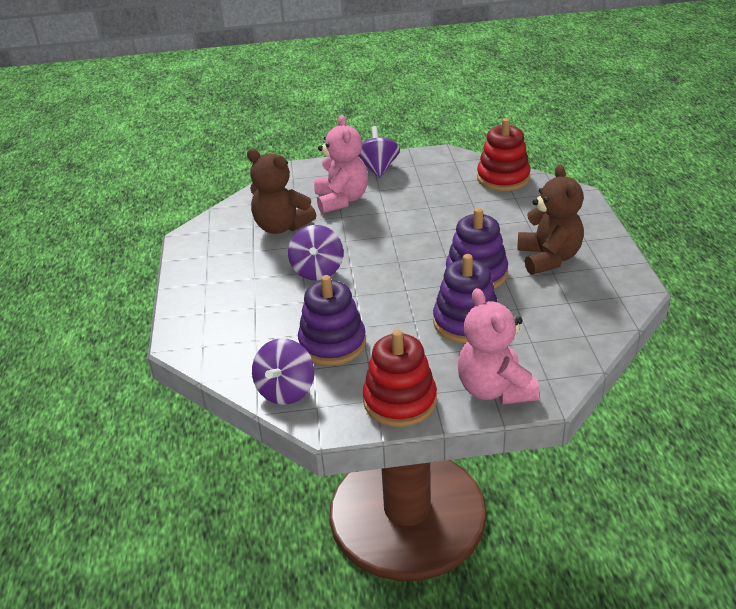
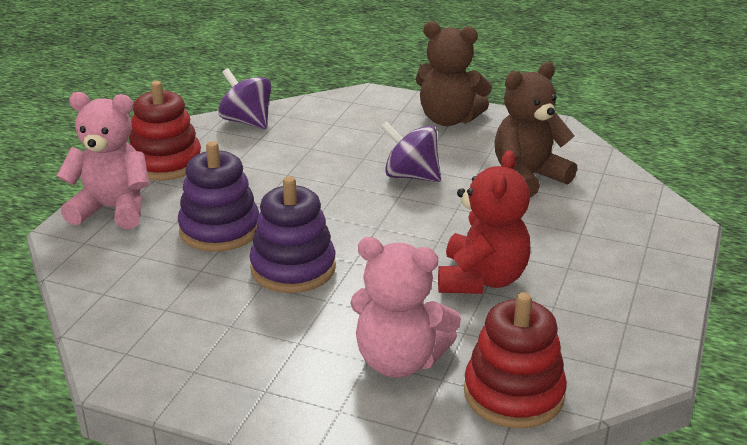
camera: 115 degrees right, 5 degrees down
purple stacking toy [298,275,366,366] -> none
pink teddy bear [314,115,368,213] -> pink teddy bear moved to [350,237,461,378]
purple spinning top [359,126,400,178] -> none
brown teddy bear [517,164,584,275] -> brown teddy bear moved to [416,21,492,126]
none -> red teddy bear [438,150,530,294]

